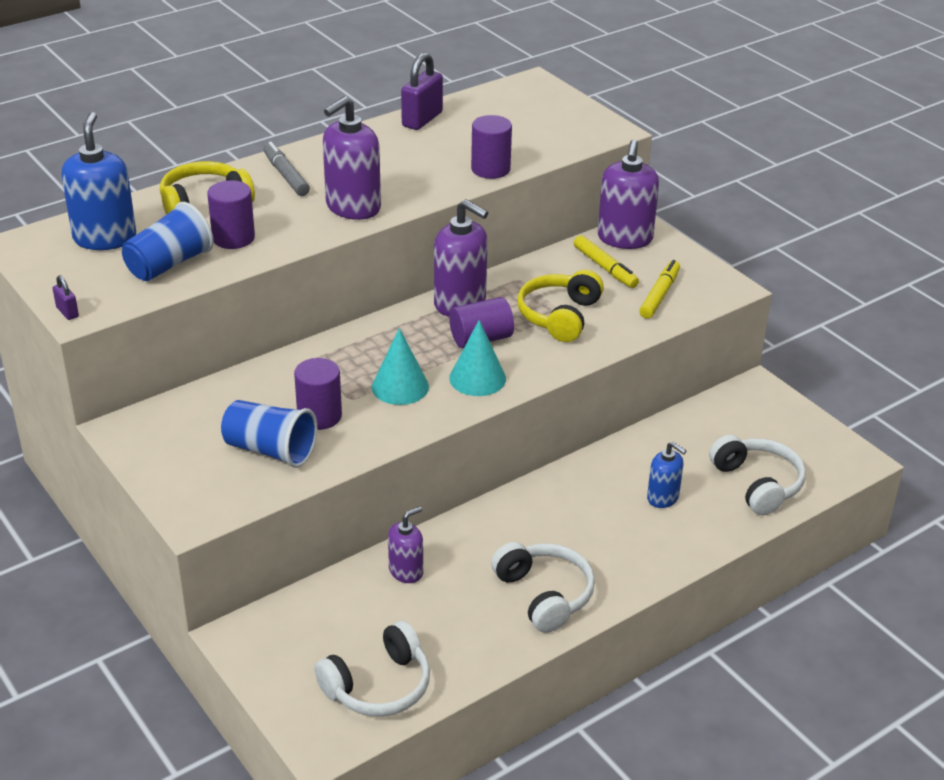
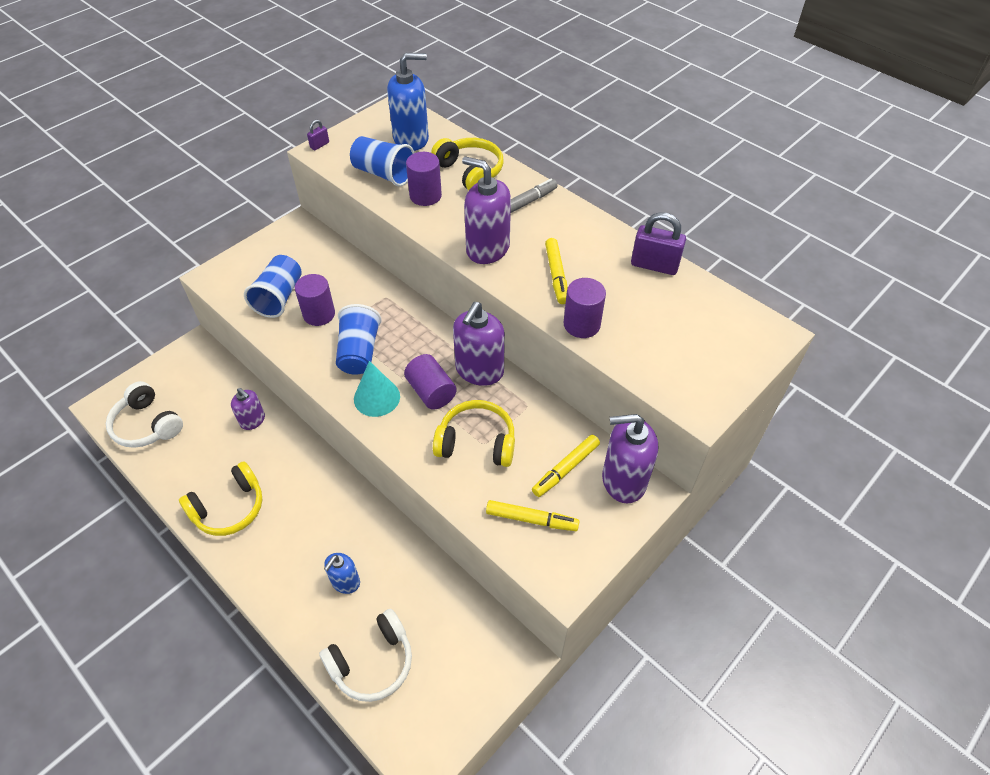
camera: 80 degrees right, 15 degrees up
turquoise cone [372,328,429,405] -> blue cup [336,304,382,375]
white headphones [491,542,595,633] -> yellow headphones [179,461,263,536]
none -> yellow marker [545,238,568,304]

